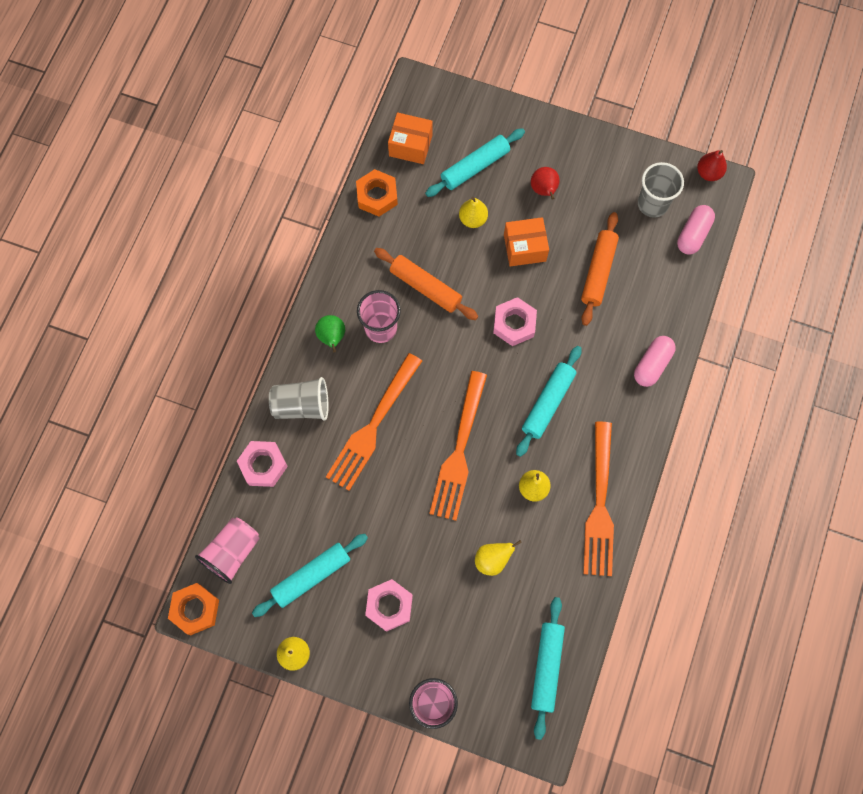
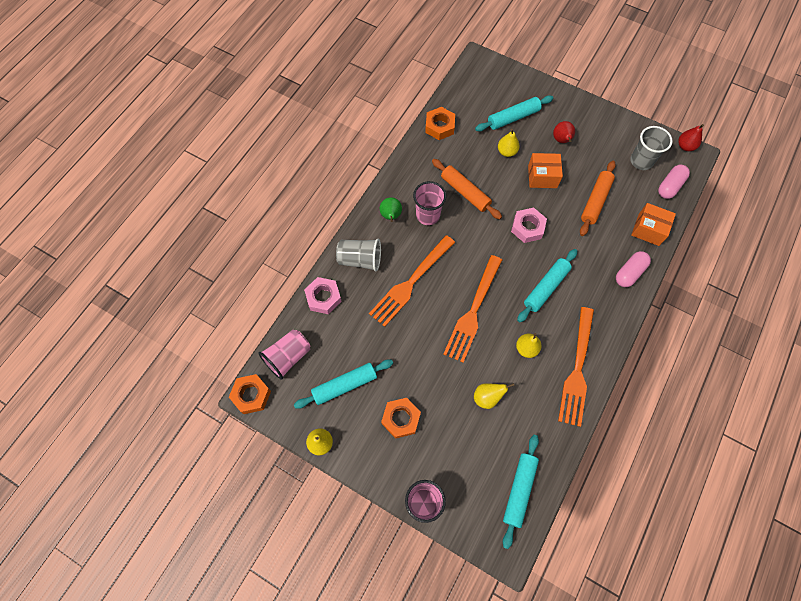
camera: 10 degrees right, 5 degrees down
pink nut [365,579,413,632] -> orange nut [381,398,421,439]
orange box [388,112,433,164] -> orange box moved to [631,203,676,246]

